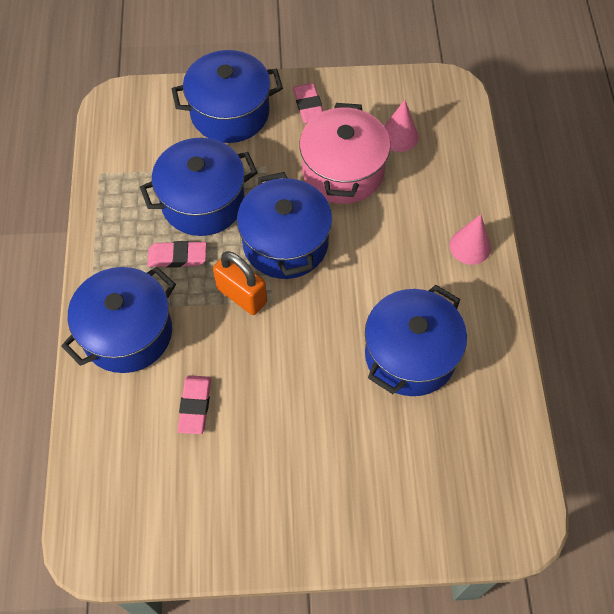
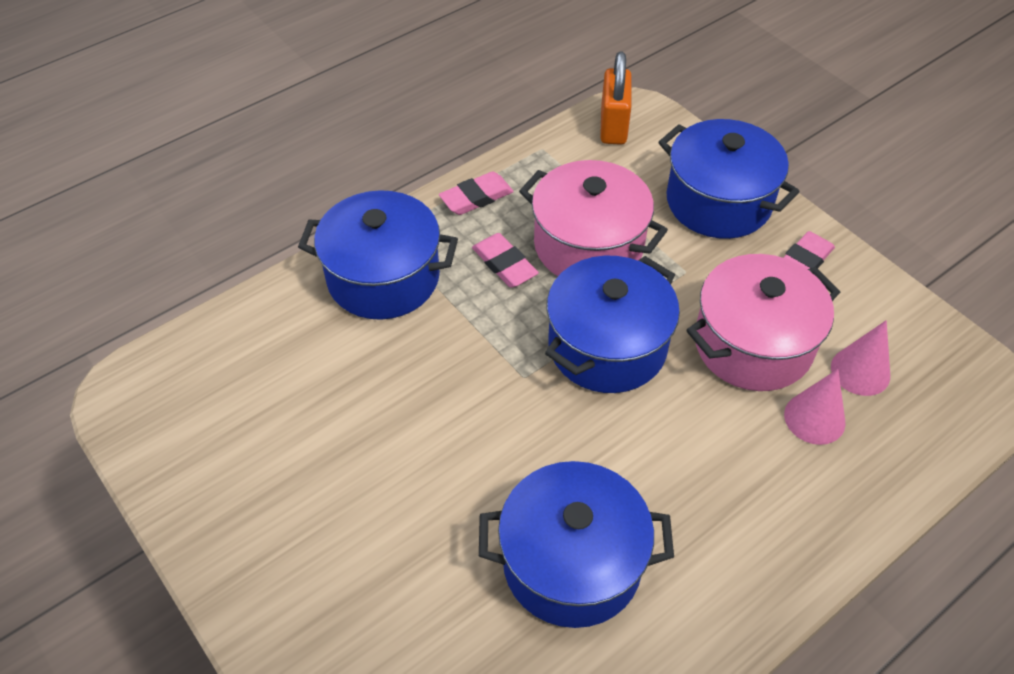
camera: 55 degrees right, 10 degrees down
blue pot [140,138,258,236] -> pink pot [519,160,668,276]
pink eraser [178,375,211,434] -> pink eraser moved to [439,171,514,215]
orange padlock [213,251,267,315] -> orange padlock moved to [600,51,632,145]
pink cone [450,214,491,265] -> pink cone moved to [784,369,845,445]

